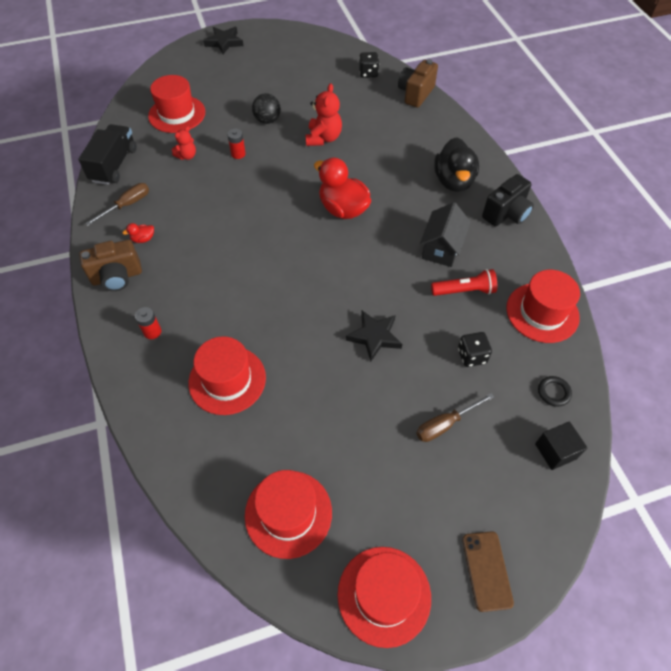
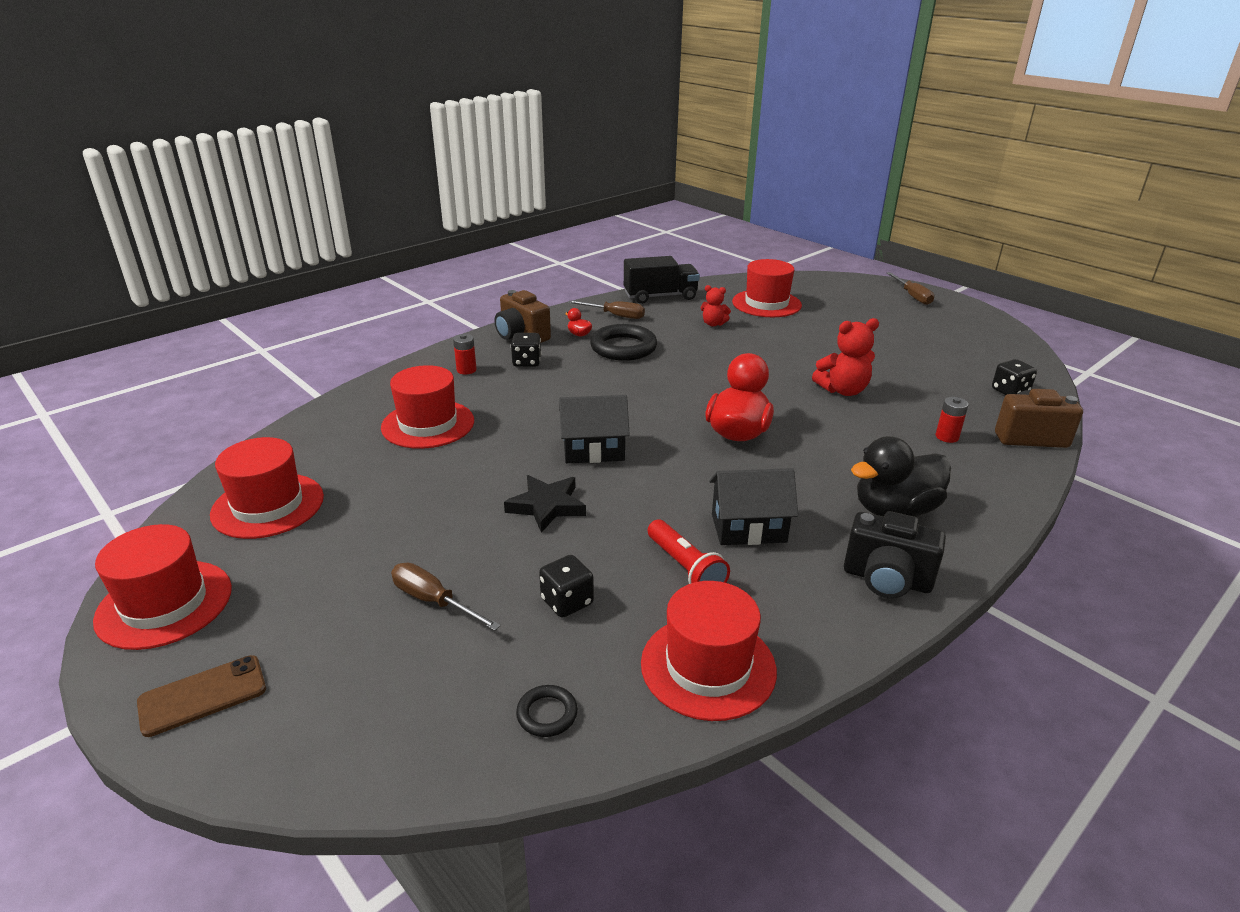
camera: 65 degrees right, 25 degrees down
black star [204,27,243,54] -> brown screwdriver [887,272,934,305]
red battery [227,128,246,159] -> red battery moved to [936,397,968,443]
black ball [252,93,281,124] -> none
black cube [535,421,587,470] -> none
none -> black dice [511,333,541,367]
none -> black house [559,395,630,463]
none -> black ring [590,324,657,361]

